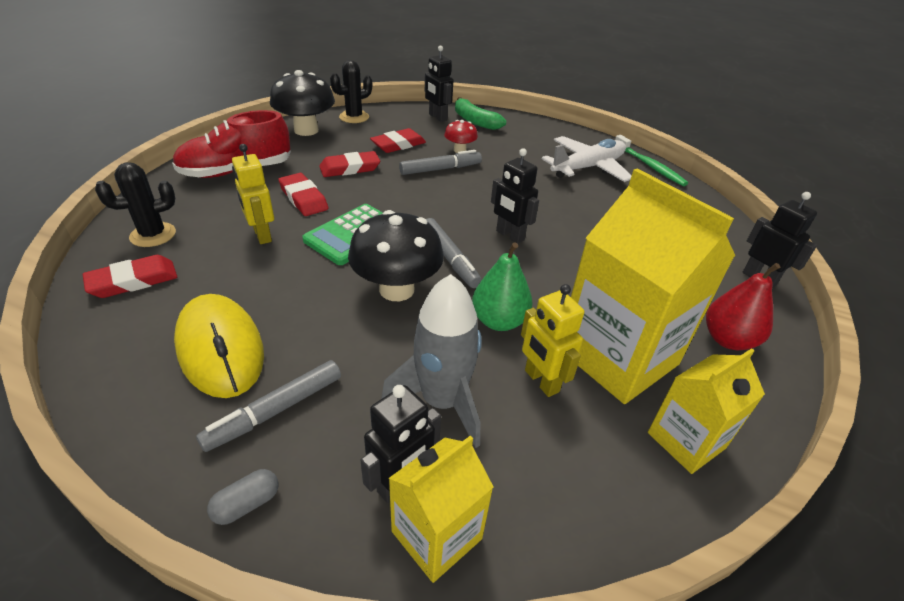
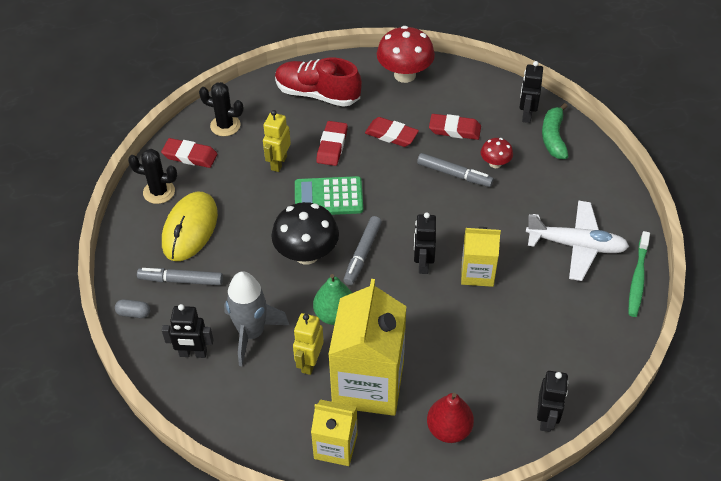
camera: 50 degrees right, 10 degrees up
black mushroom [270,70,335,136] -> red mushroom [377,26,435,83]
black cactus [330,60,372,123] -> black cactus moved to [128,149,177,204]
yellow carton [388,436,494,583] -> yellow carton moved to [461,227,501,287]

